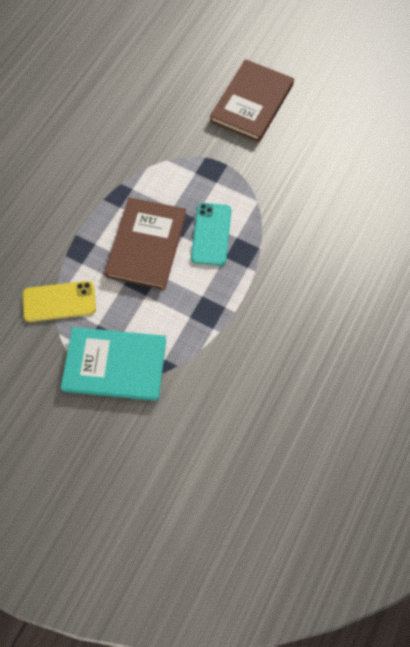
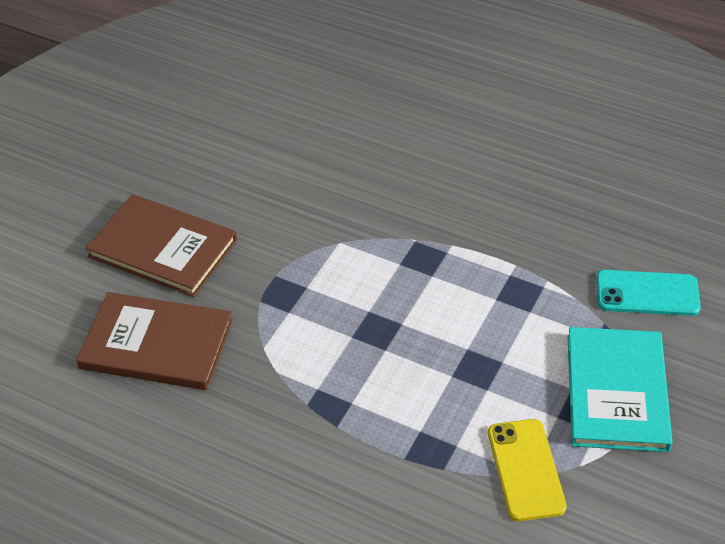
camera: 90 degrees left, 20 degrees down
brown book [104,197,186,290] -> brown book moved to [76,292,233,390]
turquoise phone [191,203,231,266] -> turquoise phone moved to [596,270,701,316]

